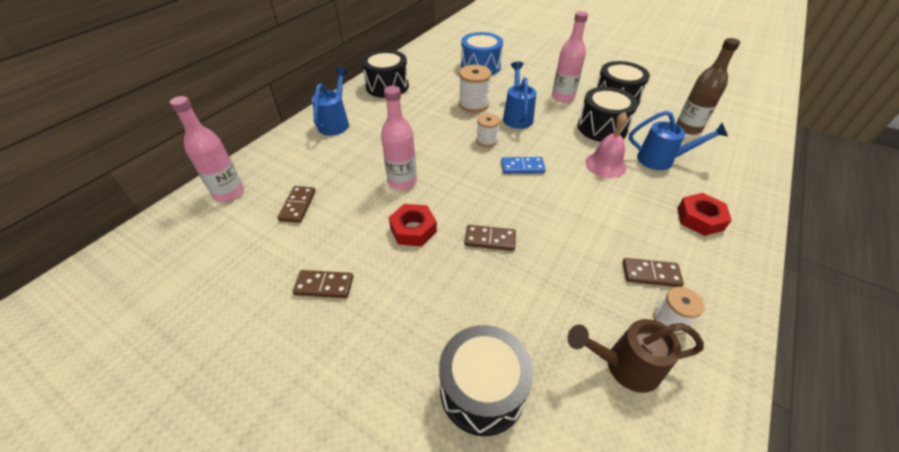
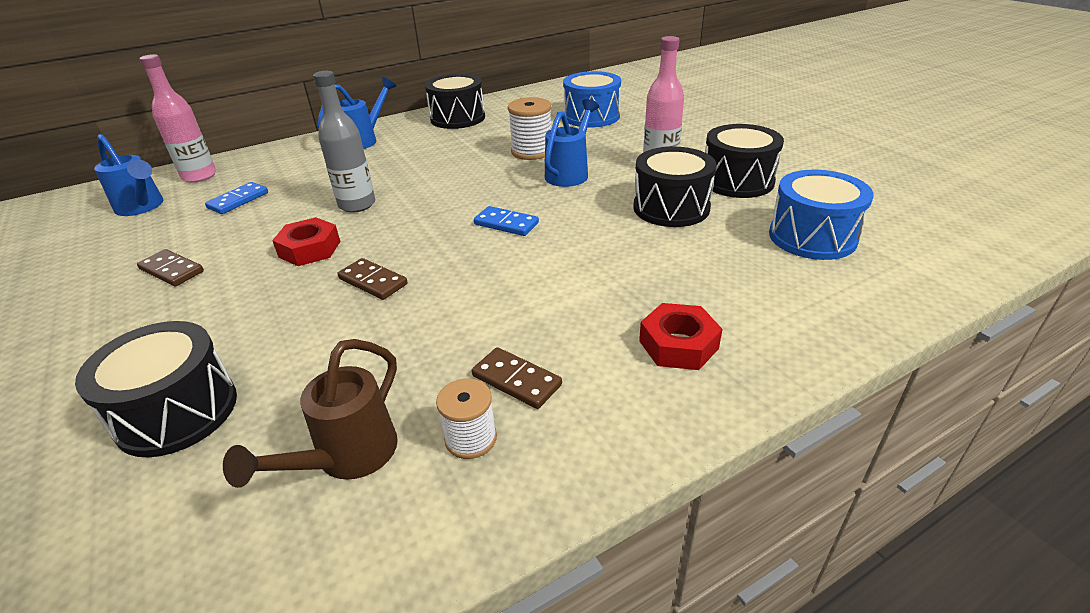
camera: 30 degrees right, 10 degrees down
brown domino [277,186,316,223] -> blue domino [205,182,268,214]
pink bottle [381,86,417,190] -> grey bottle [313,71,375,213]
white spool [476,113,500,147] -> none
brown watering can [567,319,704,393] -> brown watering can turned 90 degrees counterclockwise [223,339,398,488]
pink bell [585,112,628,178] -> none
blue watering can [629,110,728,170] -> blue watering can moved to [94,134,163,216]
brown bottle [676,38,740,134] -> blue drum [769,170,874,260]

